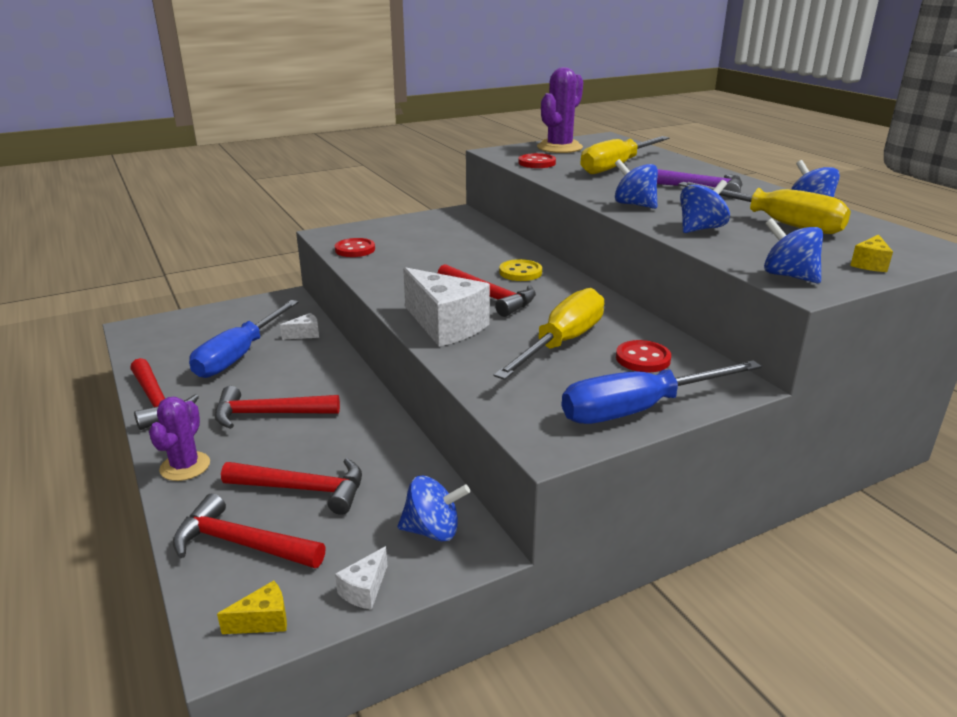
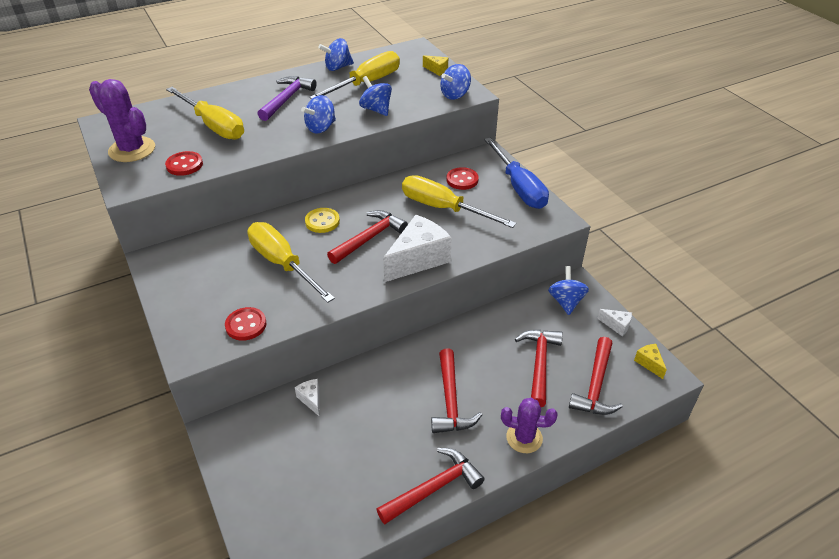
camera: 90 degrees left, 15 degrees up
blue screwdriver [189,300,299,378] -> none
none -> yellow screwdriver [247,222,335,303]

